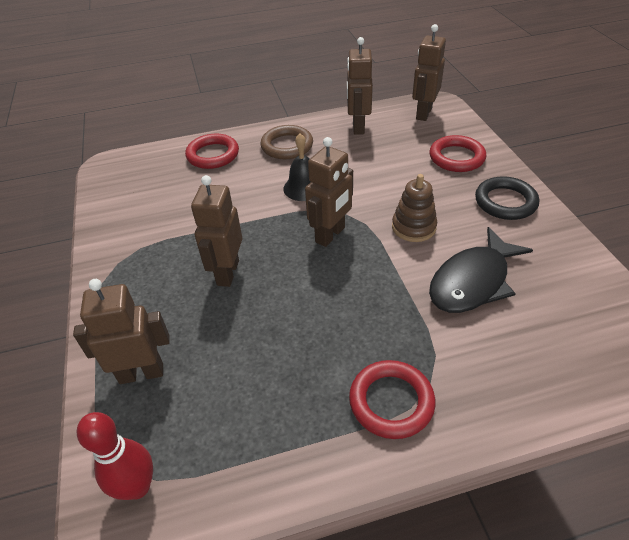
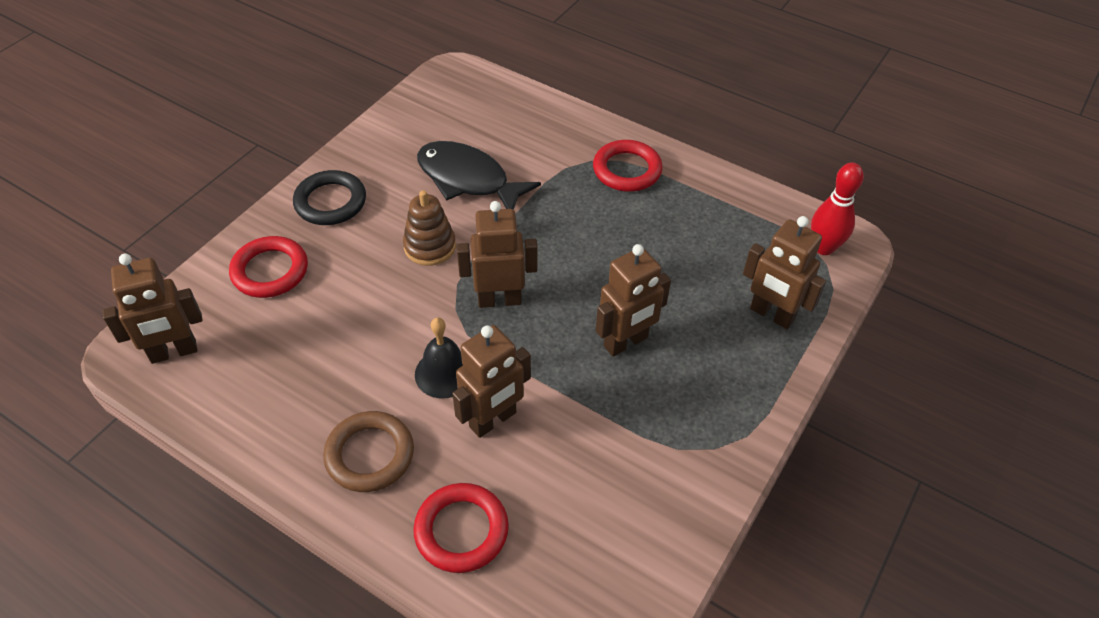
camera: 135 degrees left, 5 degrees up
brown robot [347,37,373,135] -> brown robot moved to [452,325,531,438]
black fish [429,227,533,313] -> black fish turned 150 degrees counterclockwise [417,141,541,210]

